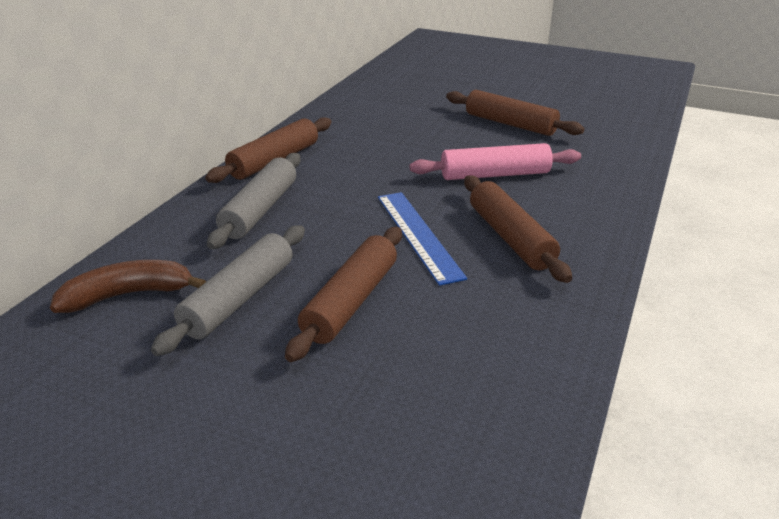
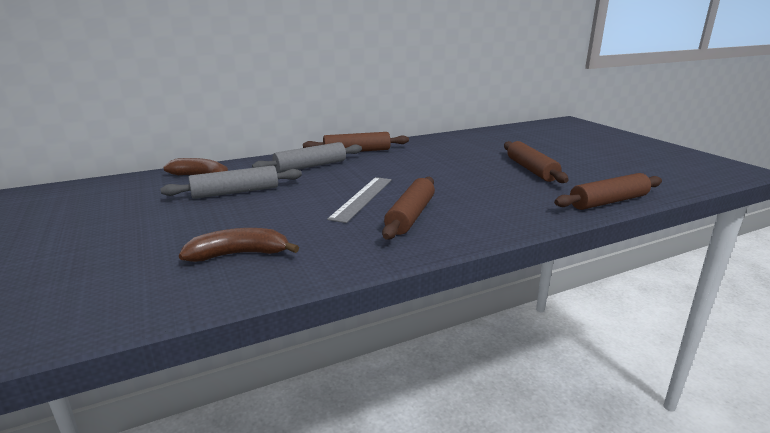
camera: 40 degrees right, 10 degrees down
brown rolling pin [285,227,402,362] -> brown rolling pin moved to [554,173,662,210]
blue ruler [378,192,467,286] -> grey ruler [327,177,392,223]
pink rolling pin [410,143,581,180] -> none
none -> brown banana [179,228,299,262]

